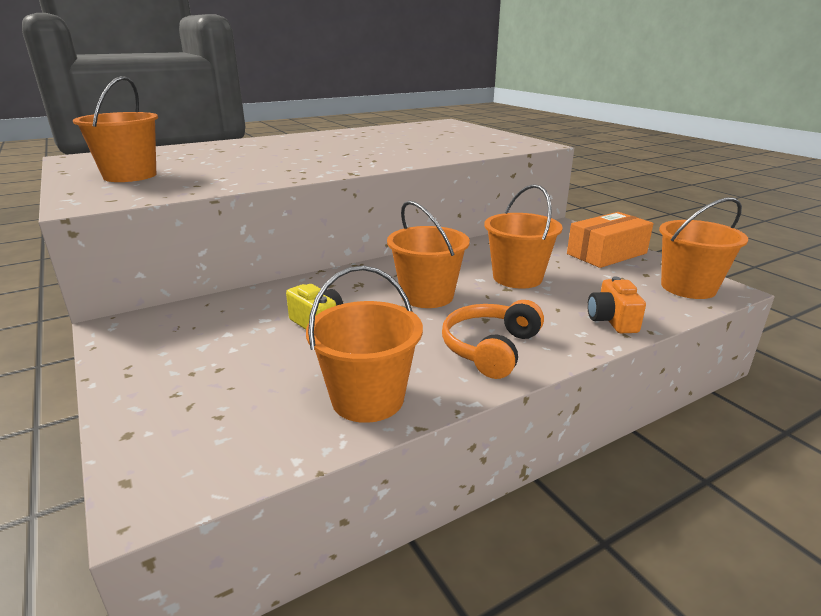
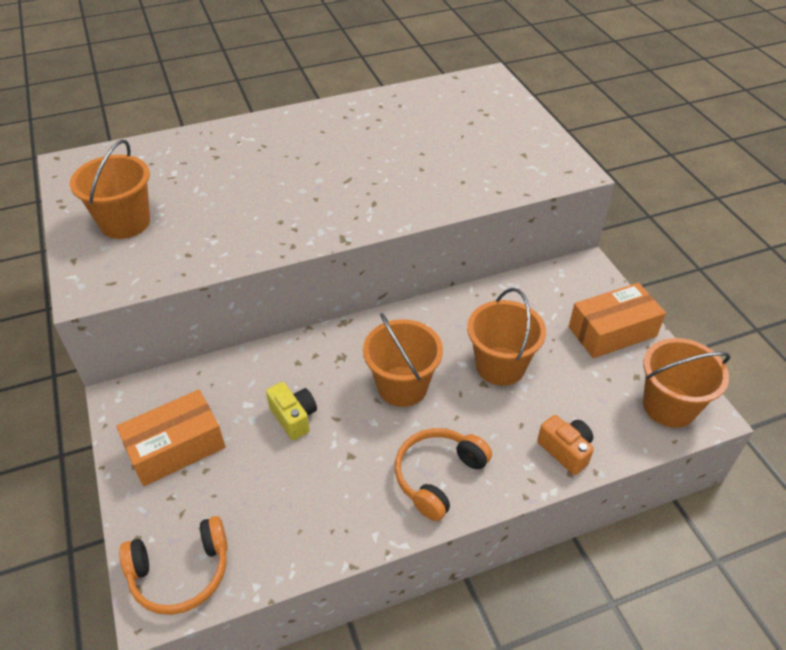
camera: 10 degrees right, 20 degrees up
orange bucket [306,266,423,423] -> none
orange camera [587,277,646,333] -> orange camera turned 135 degrees clockwise [537,415,594,475]
none -> orange box [116,389,225,486]
none -> orange headphones [119,516,228,615]

